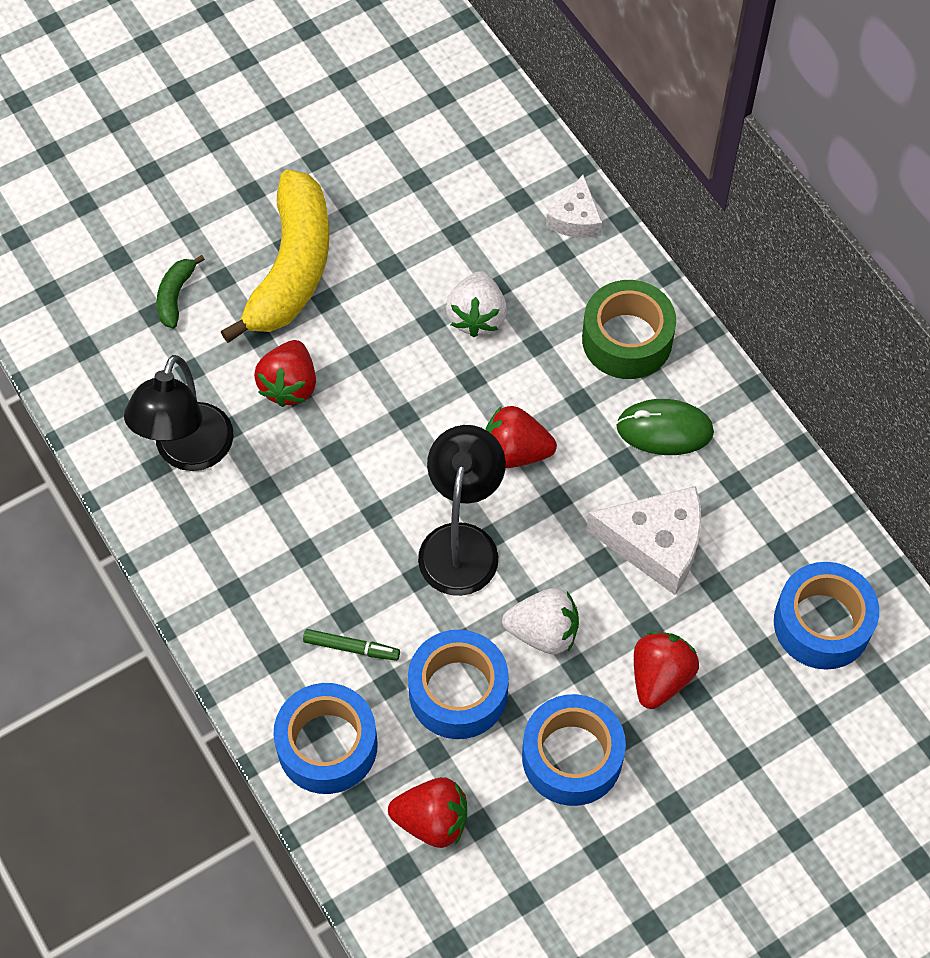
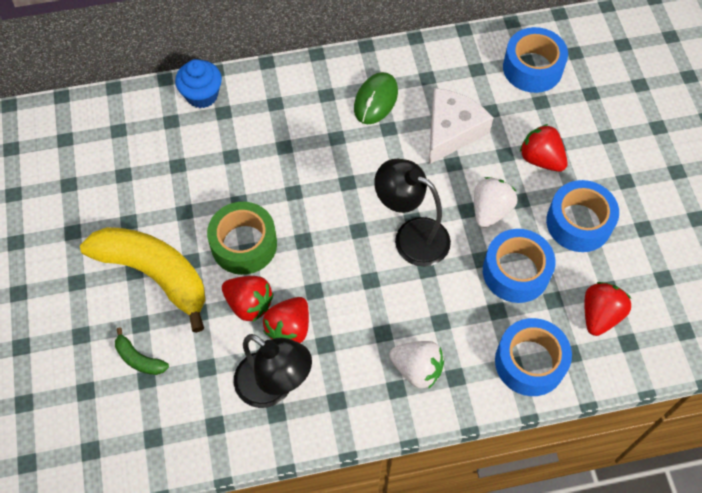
camera: 70 degrees left, 0 degrees up
green marker [303,629,400,661] -> none
white strawberry [446,271,507,337] -> white strawberry moved to [389,341,444,389]
red strawberry [485,406,557,468] -> red strawberry moved to [263,297,309,343]
white cheese [546,174,602,238] -> blue cupcake [175,59,222,108]
green tape [582,280,676,379] -> green tape moved to [207,202,277,275]

